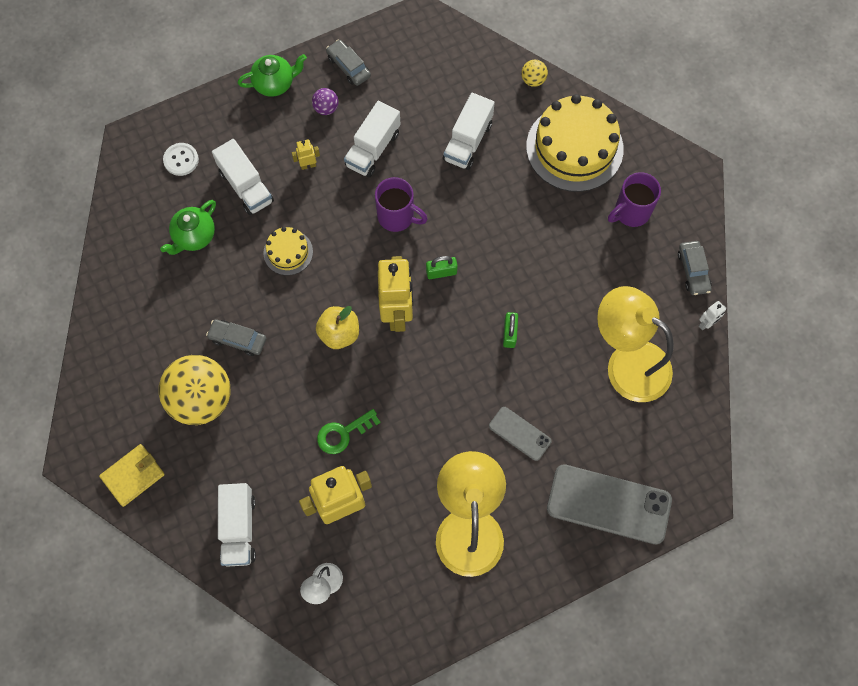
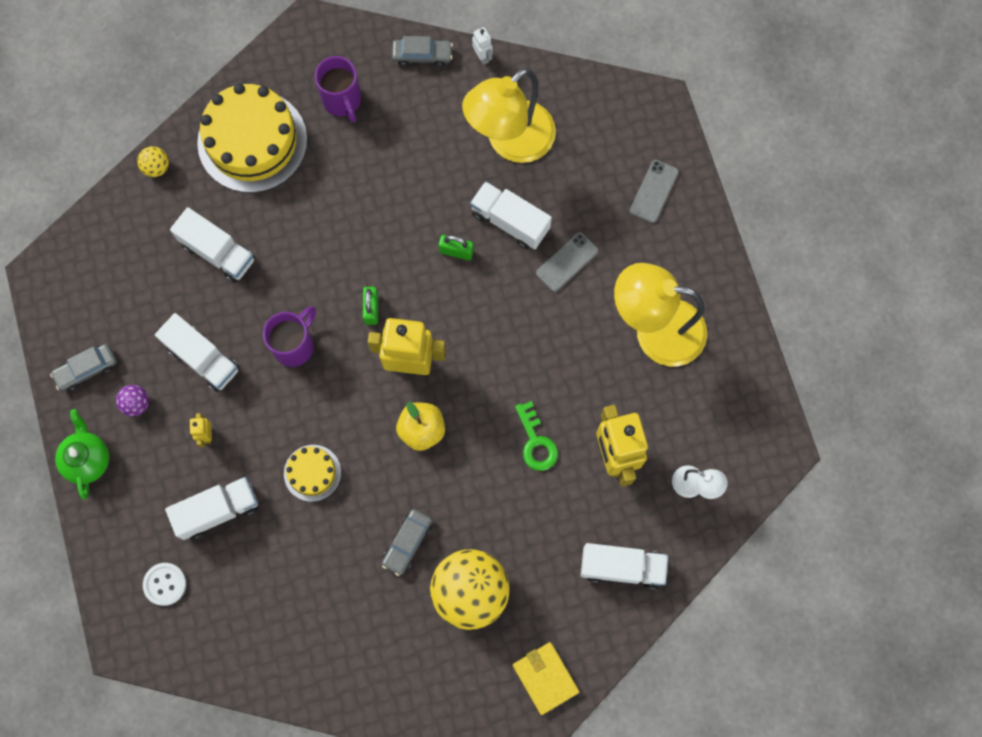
camera: 80 degrees left, 5 degrees up
green teapot [160,200,216,255] -> none
grey phone [547,464,672,544] -> grey phone [630,160,679,223], size x0.52
none -> white truck [470,181,552,249]

